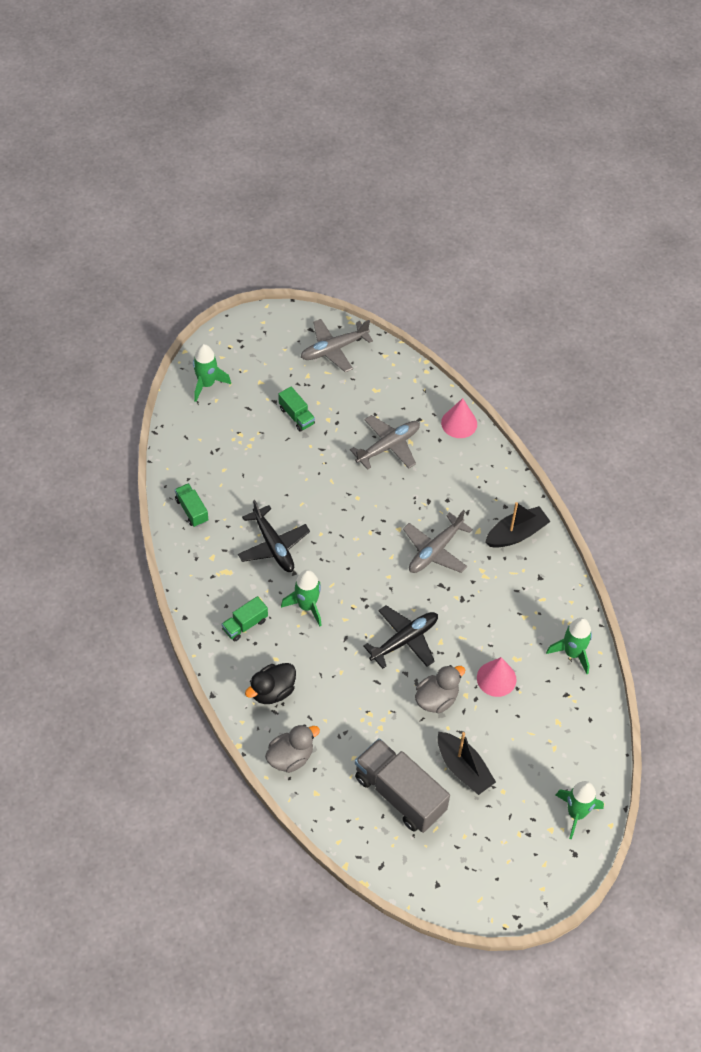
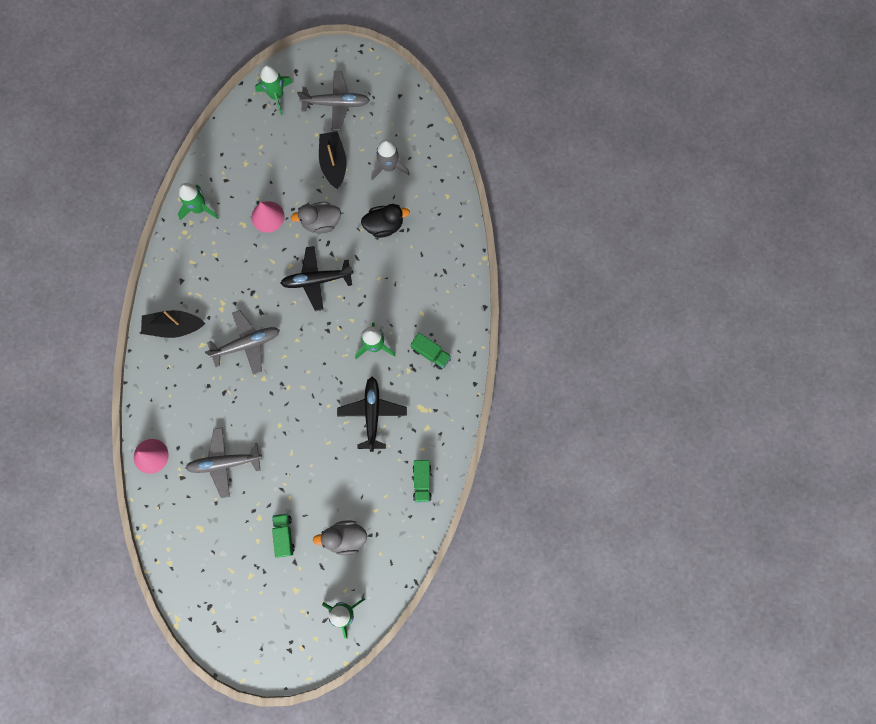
camera: 150 degrees left, 20 degrees up
green truck [222,596,268,641] -> green truck turned 45 degrees clockwise [411,333,451,370]
black duck [245,663,296,704] -> black duck moved to [361,204,410,238]
grey duck [265,724,320,773] -> grey duck moved to [313,520,367,555]
grey plane [301,319,373,372] -> grey plane moved to [297,71,370,131]
grey truck [355,738,450,833] -> grey rocket [371,139,410,180]

